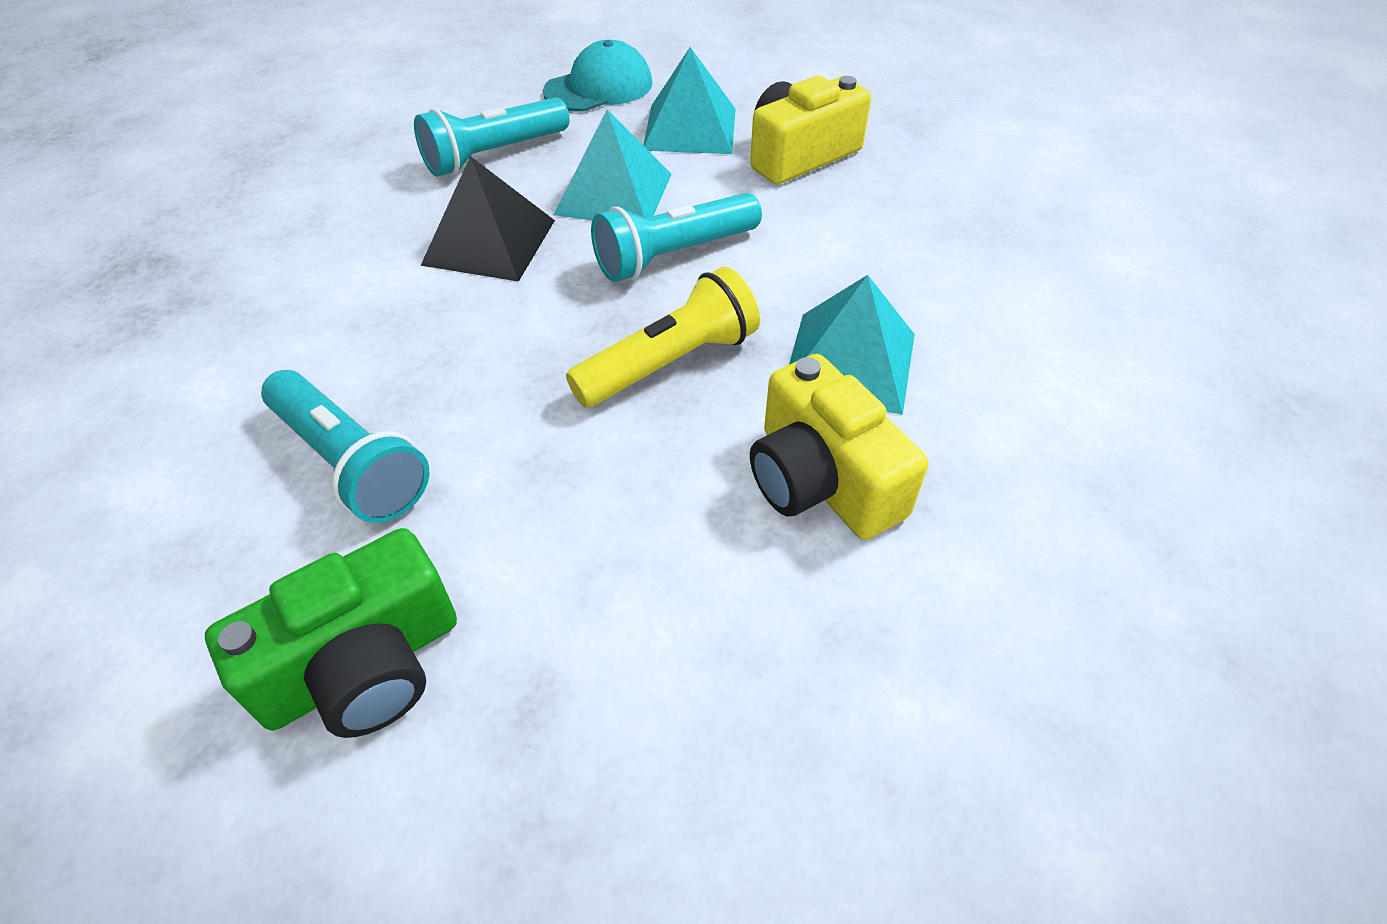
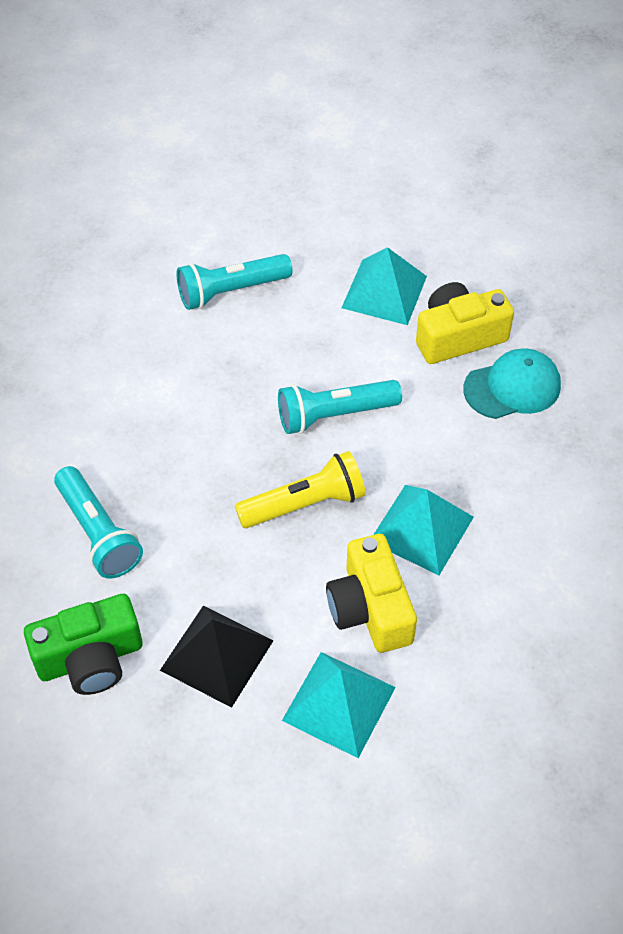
camera: 15 degrees right, 5 degrees up
black pyramid [420,156,555,282] -> black pyramid moved to [160,606,274,708]
turquoise cap [543,40,653,112] -> turquoise cap moved to [463,348,561,419]
turquoise pyramid [553,109,672,220] -> turquoise pyramid moved to [282,652,396,758]

